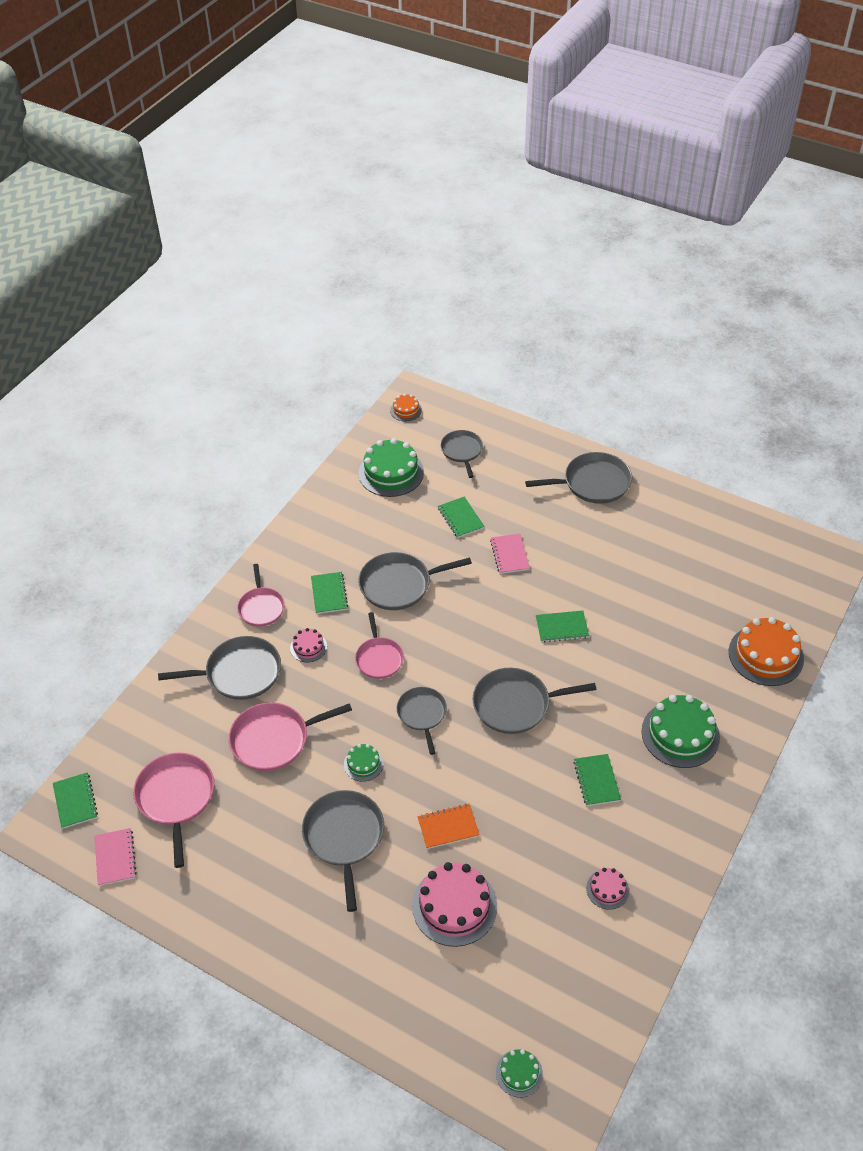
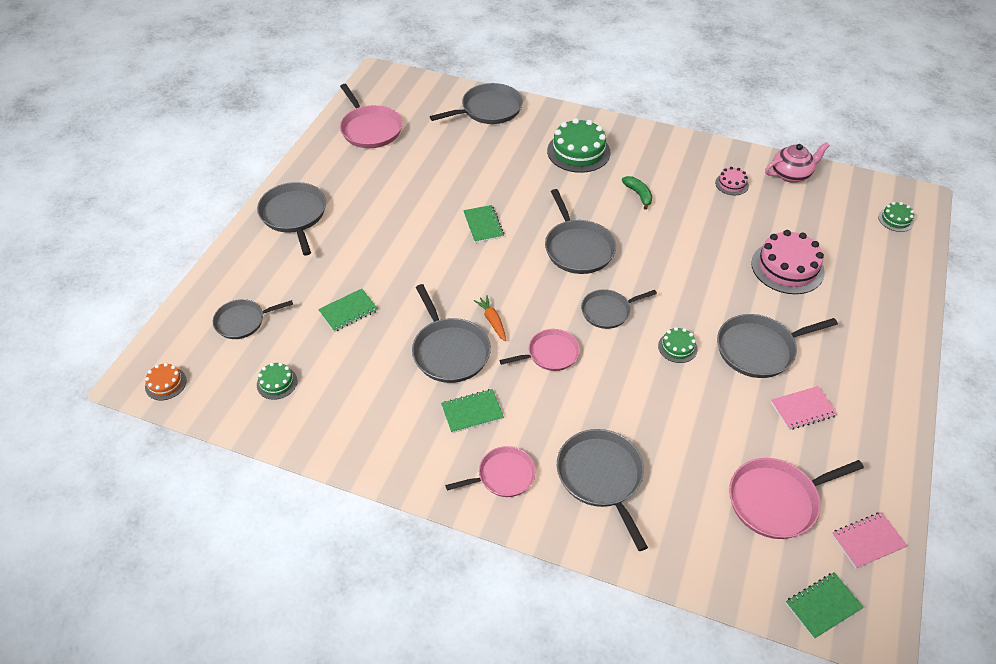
camera: 100 degrees left, 0 degrees up
pink pan [229,702,352,771] -> pink pan moved to [340,84,402,148]
pink cake [290,628,327,662] -> none
green cake [358,438,424,497] -> green cake [257,362,297,400], size x0.51
orange notebook [418,804,480,849] -> none
pink notebook [490,534,530,574] -> pink notebook moved to [771,386,838,430]
green notebook [574,754,621,806] -> green banana [622,176,652,210]
orange cake [729,617,804,686] -> grey pan [430,83,523,124]
none -> orange carrot [473,295,506,341]
none -> pink teapot [765,142,830,183]

